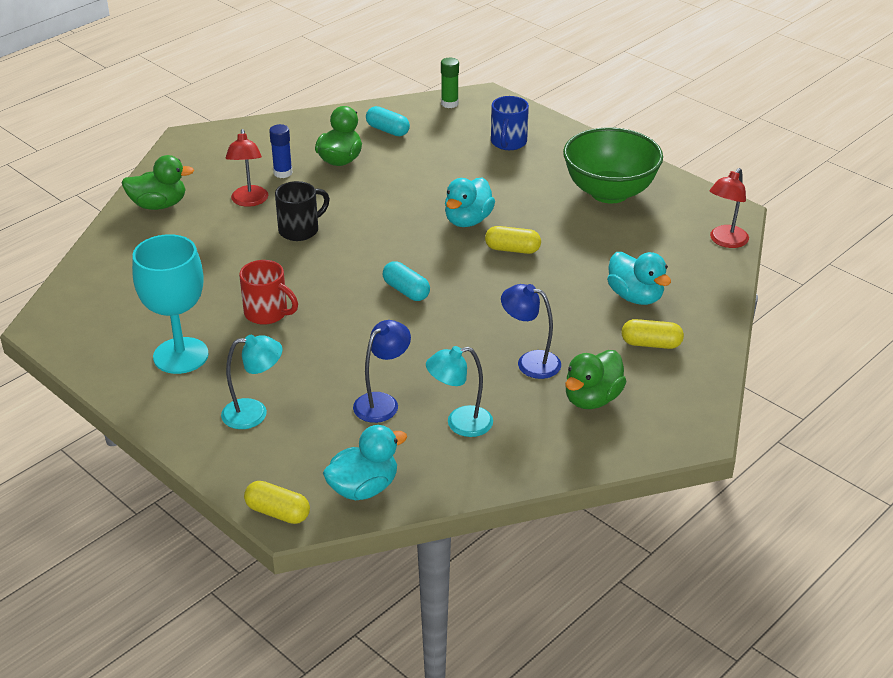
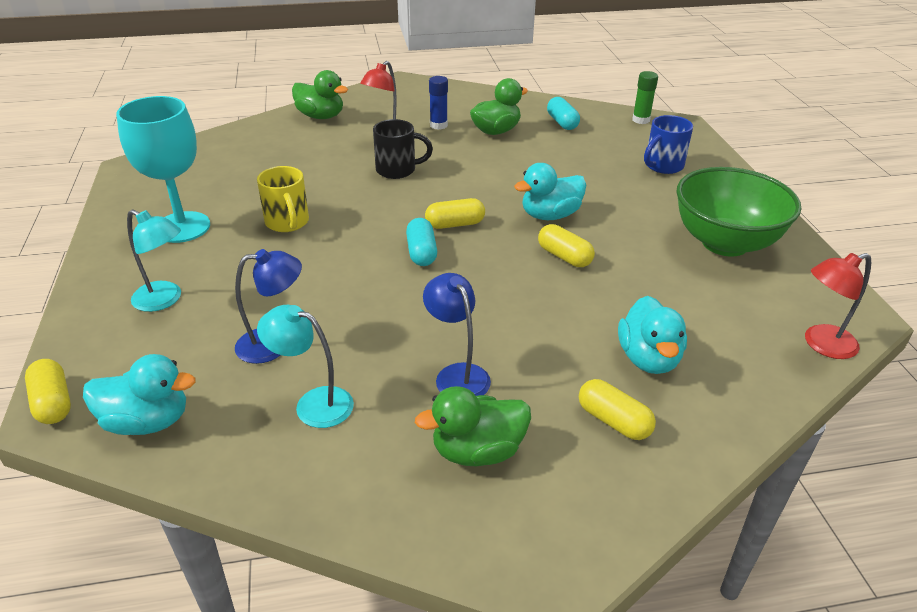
camera: 35 degrees right, 0 degrees up
red mug [239,260,298,325] -> yellow mug [257,166,309,232]
none -> yellow capsule [425,198,485,229]

